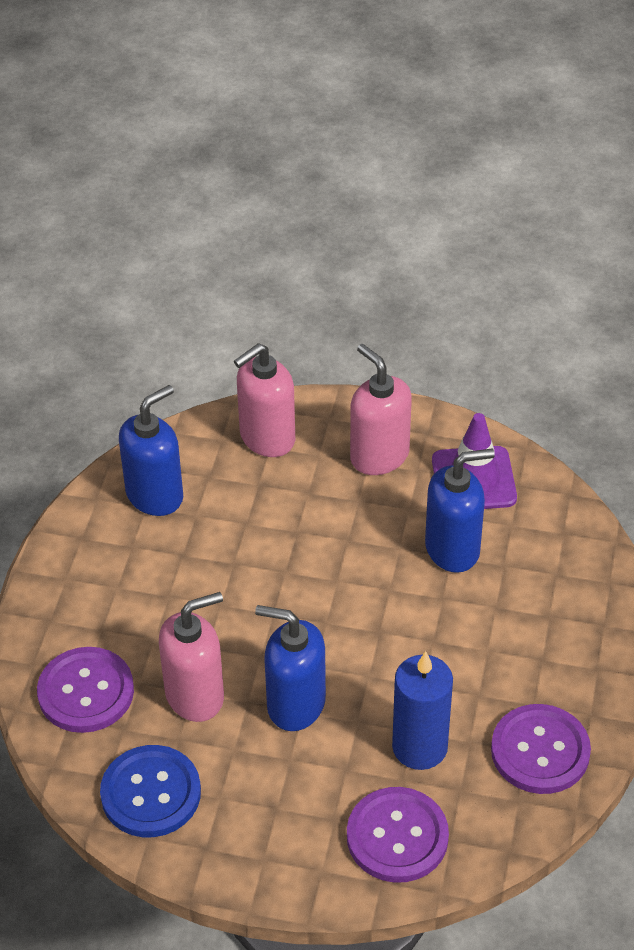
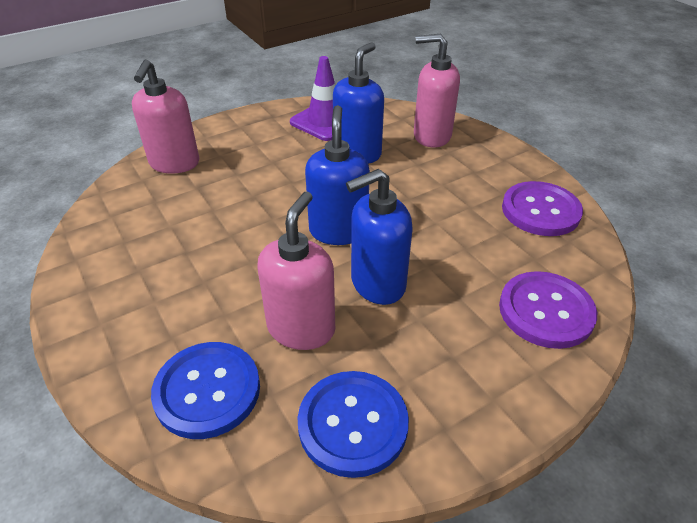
camera: 45 degrees left, 5 degrees down
purple button [37,647,134,733] -> blue button [151,342,260,439]
blue soap dispenser [119,385,183,516] -> blue soap dispenser moved to [305,105,370,245]
pink soap dispenser [350,344,412,475] -> pink soap dispenser moved to [414,34,460,147]
blue candle [392,651,453,770] -> none

